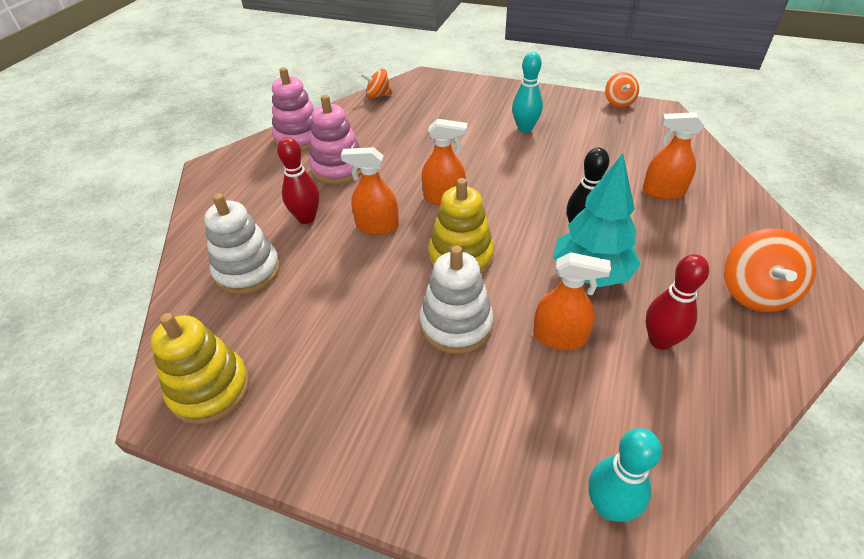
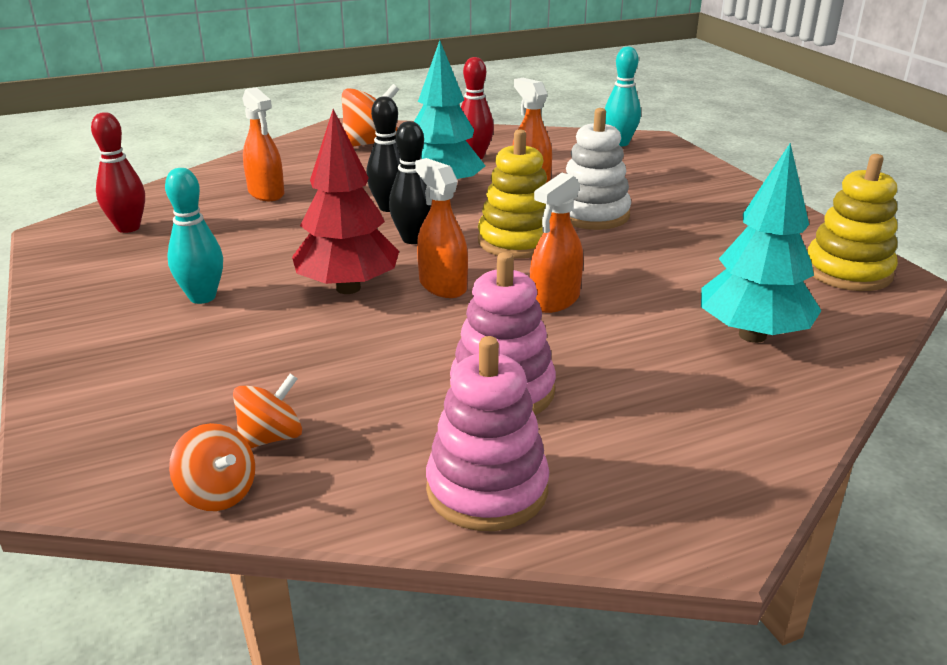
camera: 135 degrees left, 15 degrees down
white stacking toy [204,193,280,295] -> turquoise tree [701,143,822,343]
red bowling pin [277,137,319,224] -> red bowling pin moved to [91,112,145,233]
orange spray bottle [341,147,399,235] -> orange spray bottle turned 75 degrees clockwise [530,173,583,313]
orange spinning top [605,72,639,107] -> orange spinning top moved to [233,374,302,448]
none -> red tree [292,109,399,294]
none -> black bowling pin [389,121,431,244]

